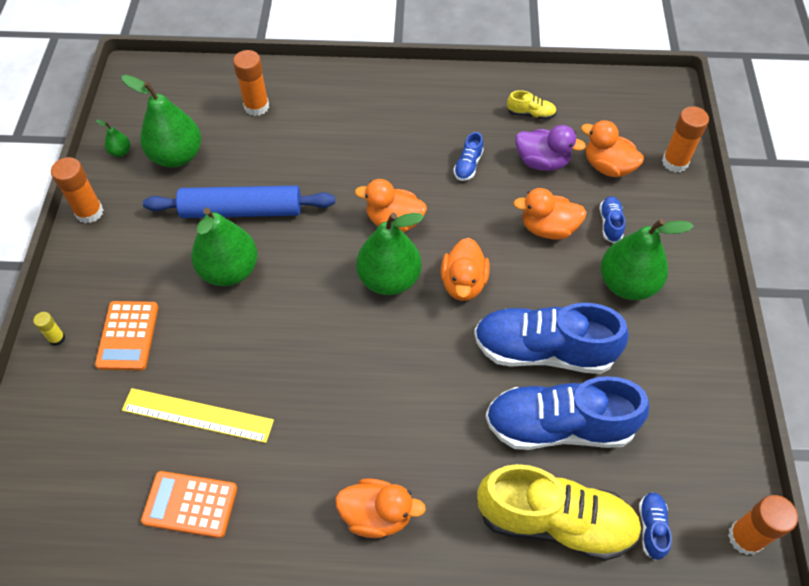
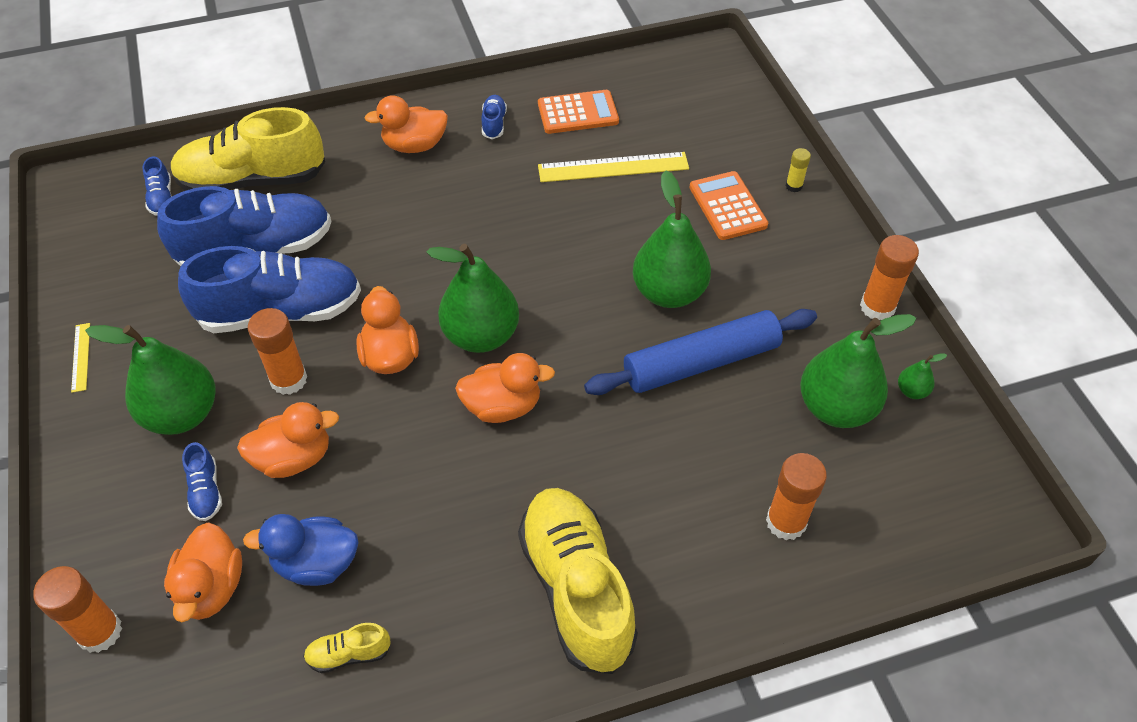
camera: 160 degrees right, 5 degrees down
blue shoe [454,132,484,181] -> blue shoe moved to [481,95,507,139]
purple duck [515,125,586,171] -> blue duck [243,514,359,586]
orange duck [581,120,644,177] -> orange duck turned 75 degrees clockwise [164,523,242,622]
orange glue stick [728,495,798,555] -> orange glue stick moved to [248,308,307,395]
none -> yellow ruler [71,323,90,393]
none -> yellow shoe [518,488,638,674]

